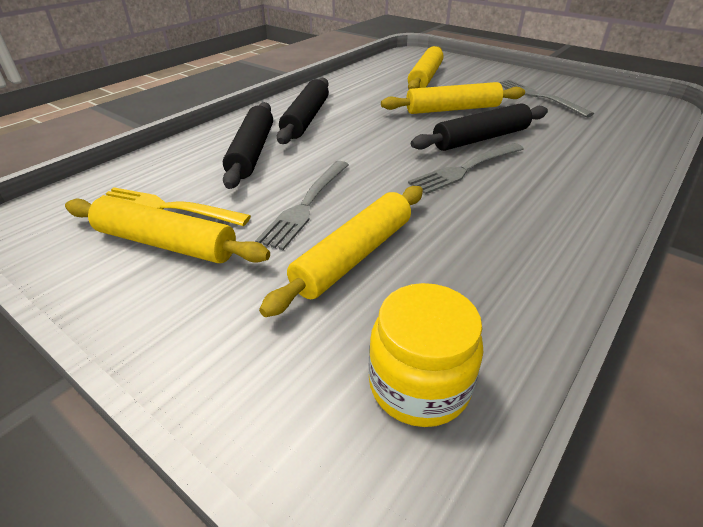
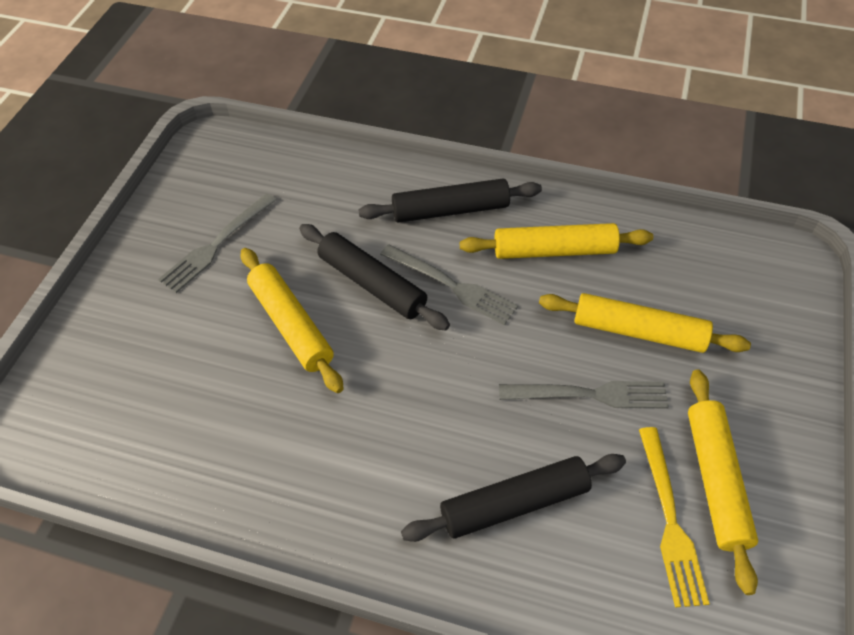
camera: 110 degrees left, 15 degrees up
black rolling pin [277,78,329,144] -> black rolling pin moved to [358,179,542,223]
yellow jar [368,283,483,427] -> none
yellow rolling pin [408,46,443,89] -> yellow rolling pin moved to [460,223,653,259]

